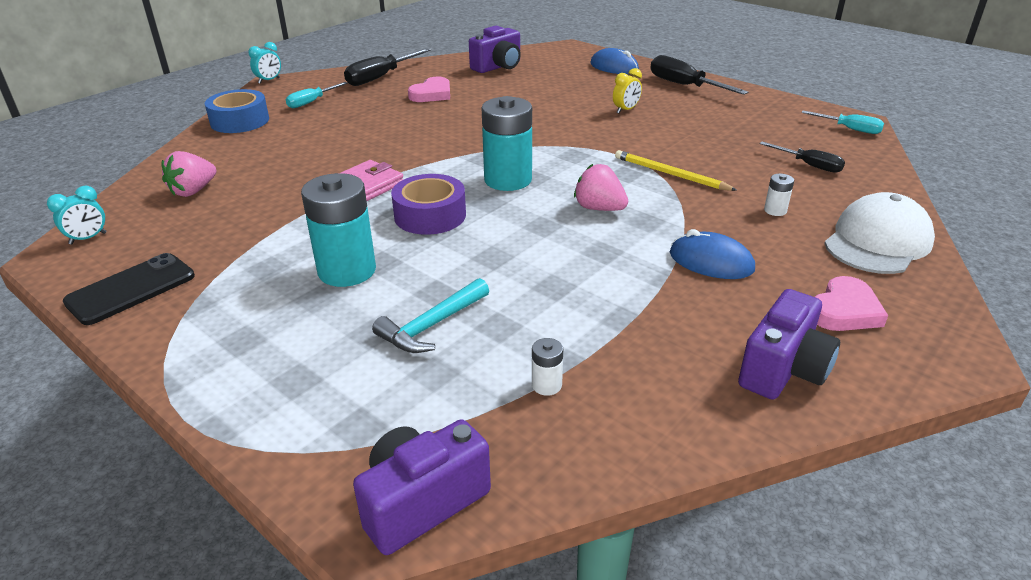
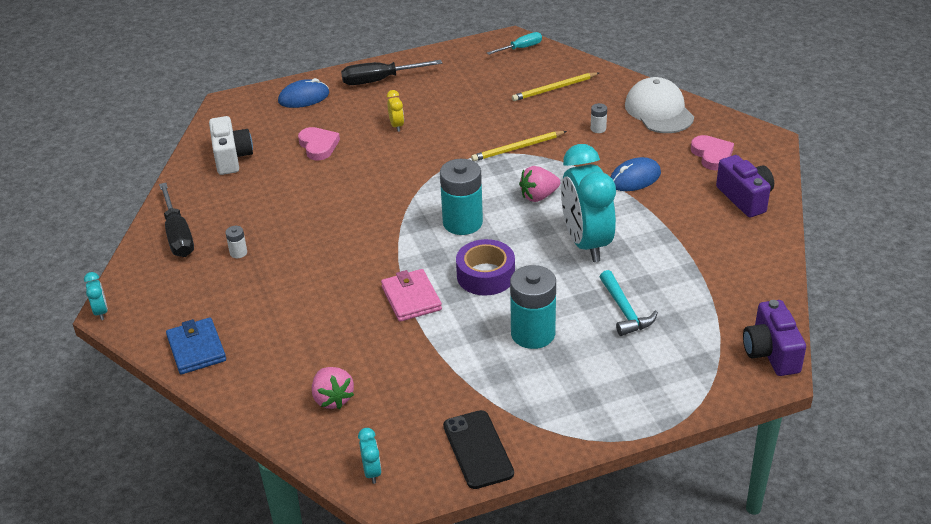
camera: 60 degrees left, 5 degrees up
blue tape [205,89,269,133] -> blue wallet [166,317,226,374]
turquoise screwdriver [286,82,348,108] -> none
pink heart [408,77,450,102] -> pink heart moved to [298,127,340,161]
purple camera [469,26,521,73] -> white camera [209,116,253,175]
white battery [532,338,563,396] -> white battery moved to [225,226,247,258]
black screwdriver [760,142,845,173] -> yellow pencil [512,72,599,101]
none -> turquoise clock [561,144,616,262]

